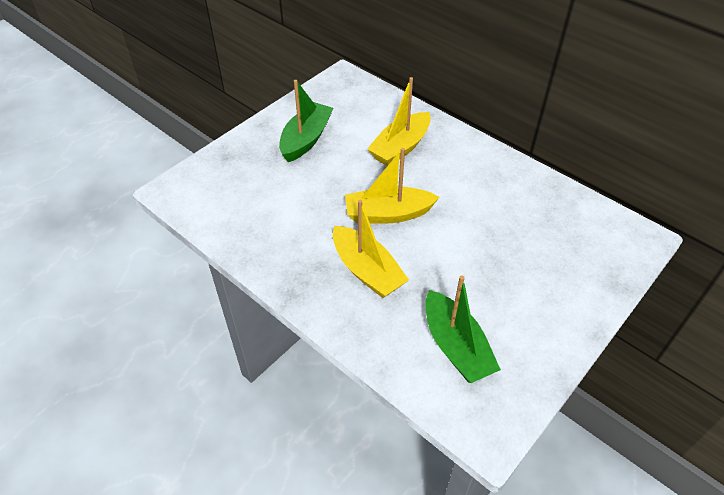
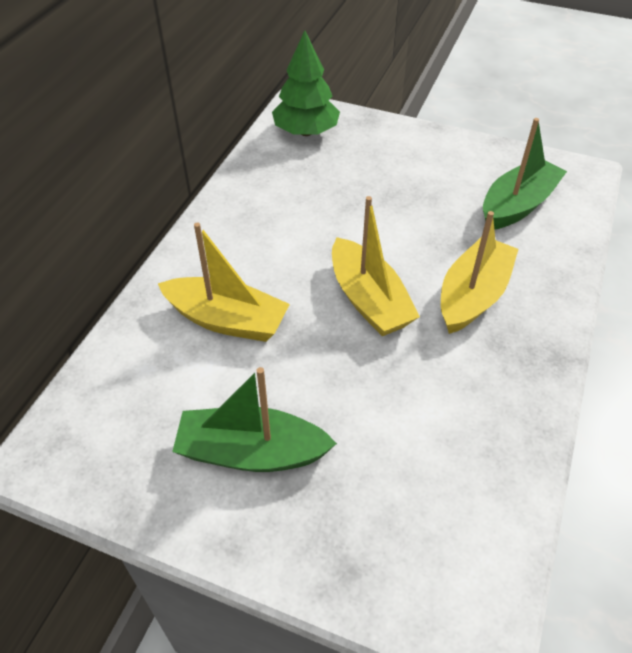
camera: 110 degrees left, 0 degrees up
none -> green tree [272,31,340,136]

